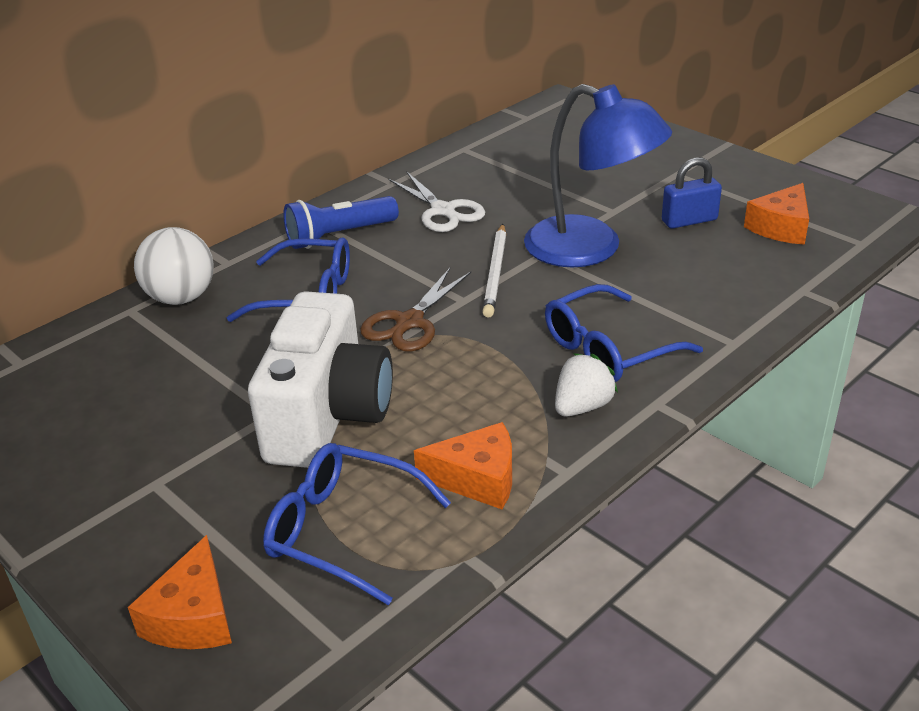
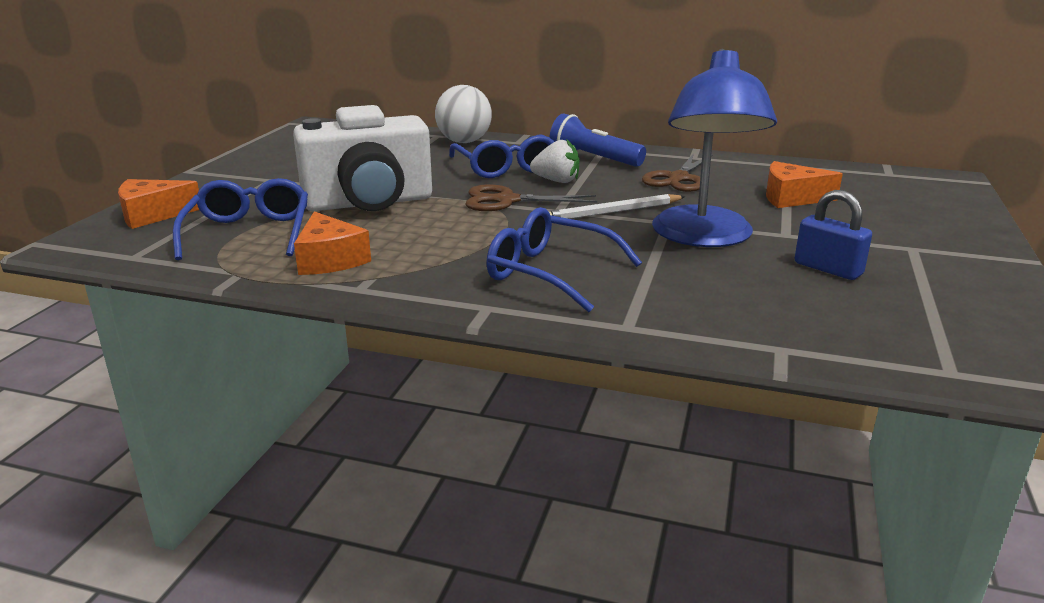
camera: 60 degrees right, 10 degrees down
white scissors [389,171,485,232] -> brown scissors [642,153,713,192]
white strawberry [555,353,618,417] -> white strawberry moved to [530,139,580,183]
orange cheese [744,183,809,245] -> orange cheese moved to [766,161,843,208]

